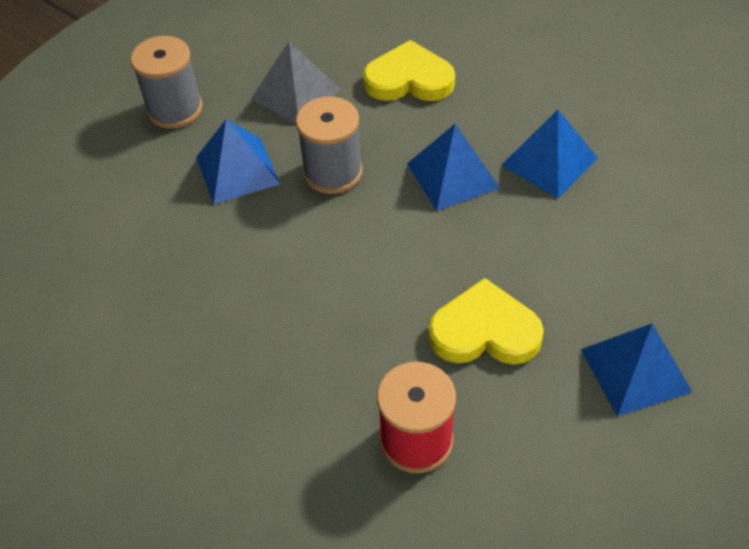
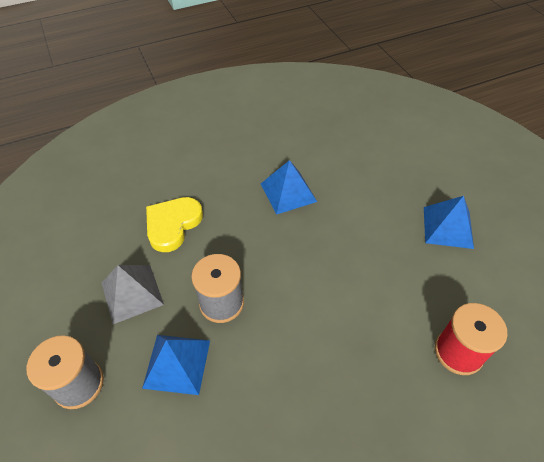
camera: 65 degrees left, 0 degrees up
blue pyramid [407,124,500,211] -> none
yellow heart [429,278,544,365] -> none

